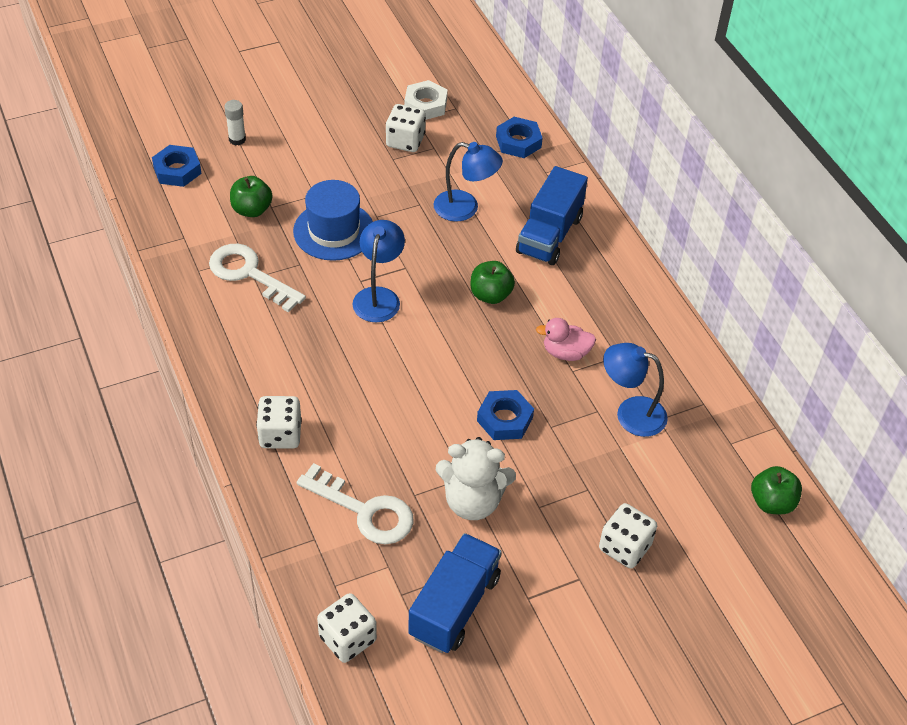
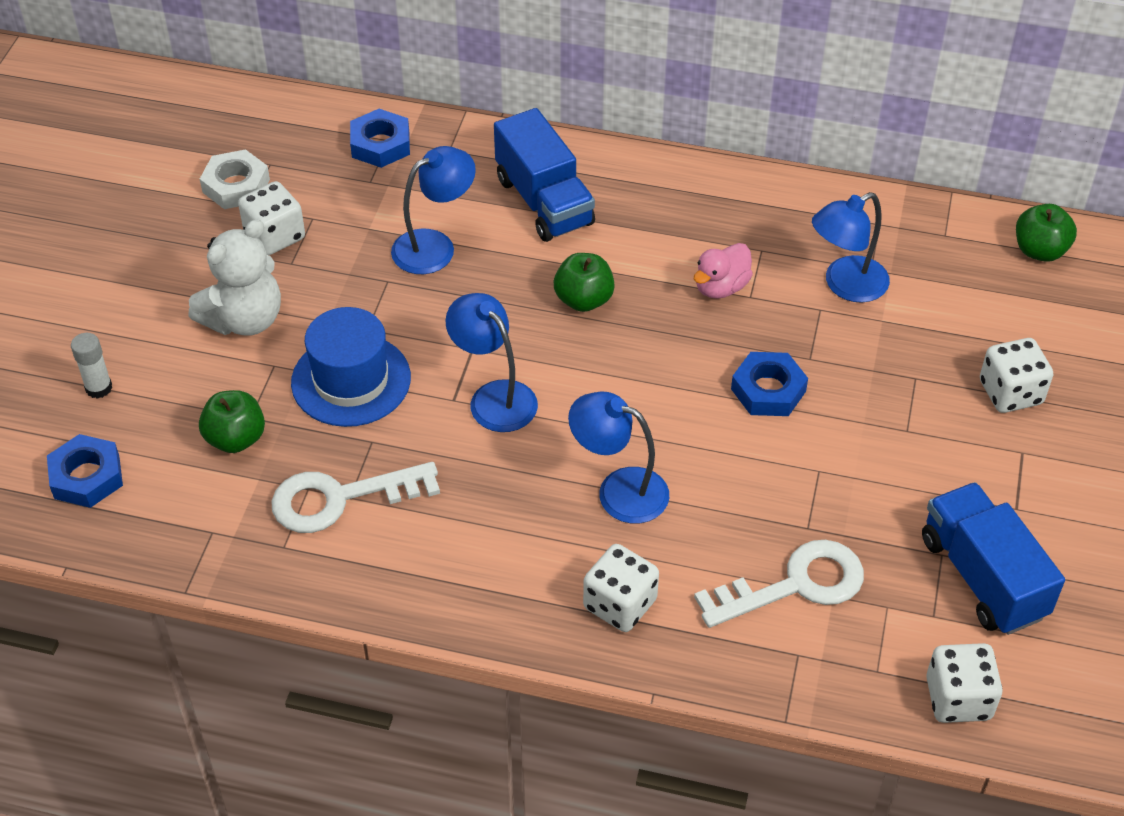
camera: 50 degrees left, 0 degrees up
white teddy bear [436,437,516,520] -> white teddy bear moved to [189,219,281,336]
none -> blue lamp [568,391,669,524]

